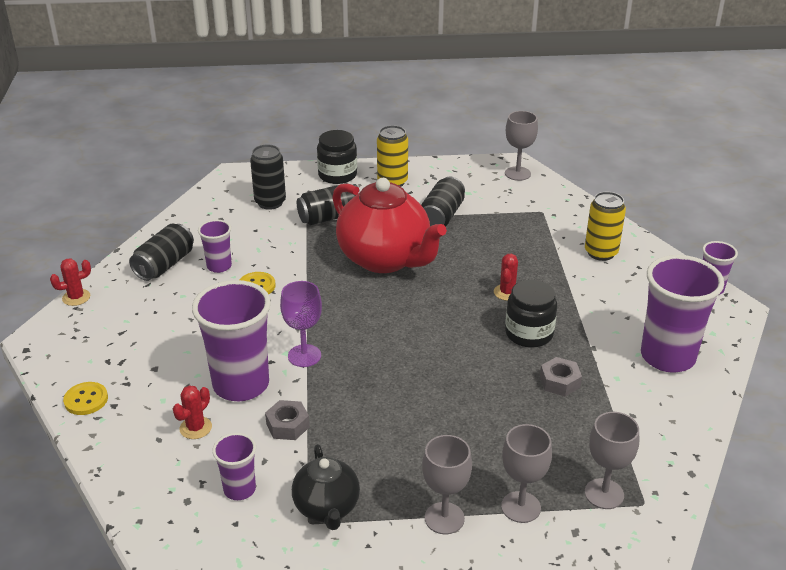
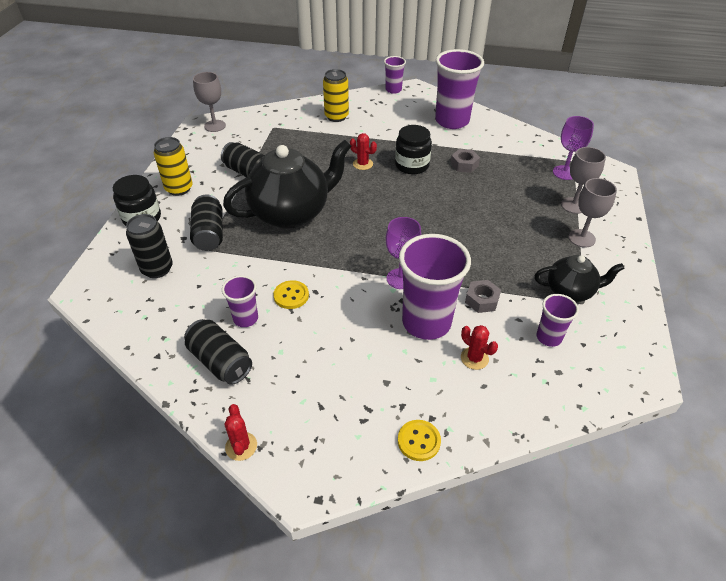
camera: 75 degrees left, 10 degrees up
red teapot [332,178,447,273] -> black teapot [223,140,351,229]
grey goblet [585,412,639,509] -> purple goblet [553,116,594,180]

